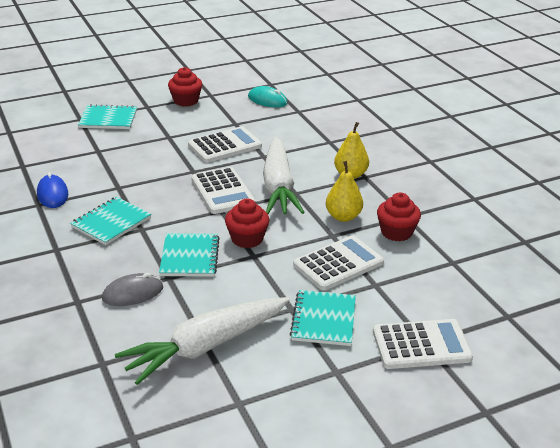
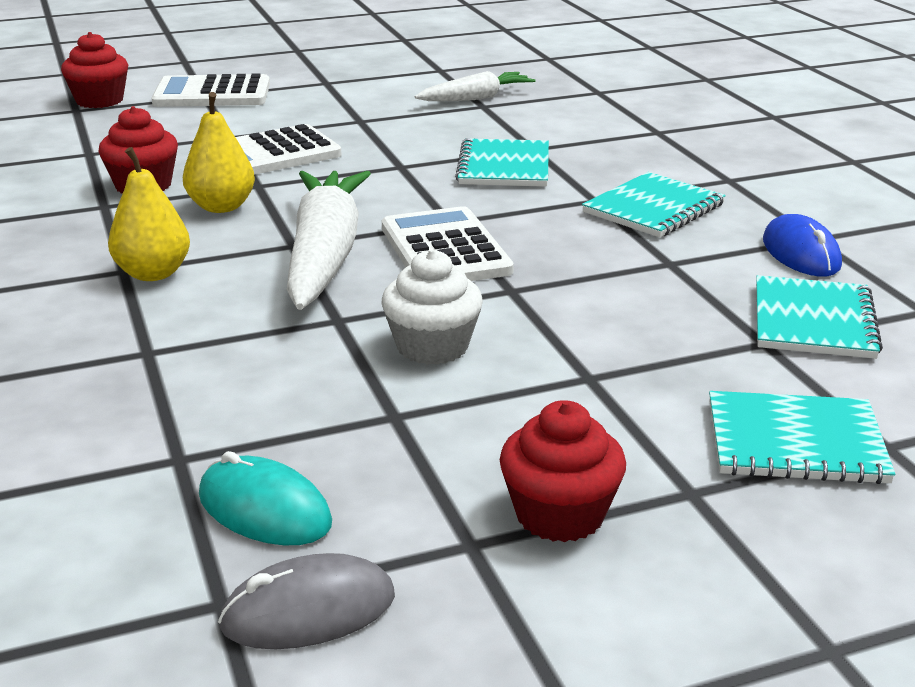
camera: 175 degrees left, 5 degrees down
grey mouse [102,273,163,306] -> grey mouse moved to [218,553,395,649]
white carrot [115,297,290,385] -> white carrot [414,71,535,101], size x0.56
white calculator [188,126,262,163] -> white cupcake [381,250,483,365]
red cupcake [225,199,269,248] -> red cupcake moved to [61,32,128,108]
turquoise notebook [290,290,356,346] -> turquoise notebook moved to [756,275,883,359]

